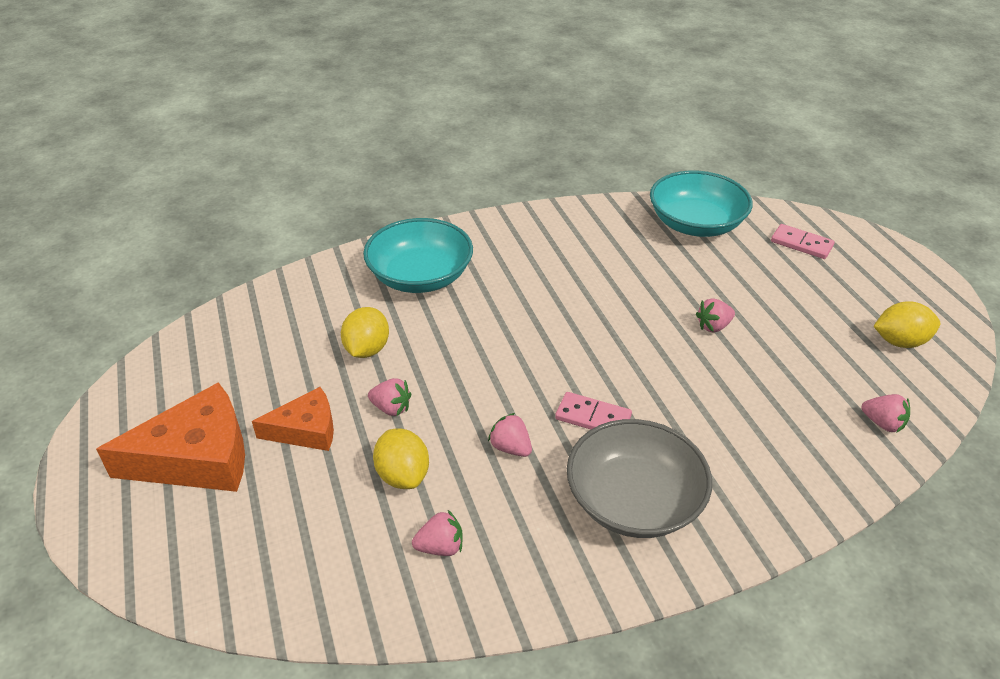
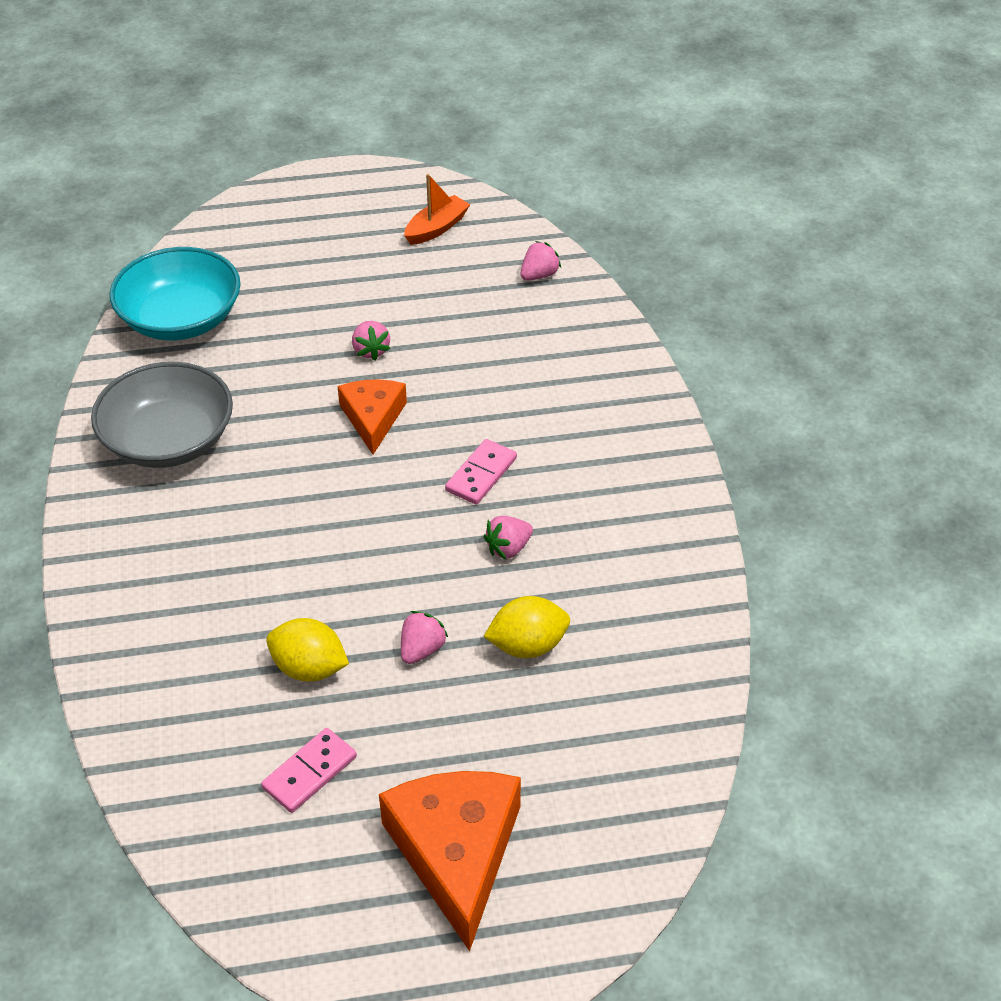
camera: 80 degrees left, 5 degrees up
orange cheese [252,387,334,451] -> orange cheese moved to [337,379,407,454]
turquoise bowl [363,218,473,293] -> none
pink strawberry [412,510,462,556] -> none
grey bowl [567,419,712,538] -> grey bowl moved to [91,362,233,468]
pink domino [771,224,835,259] -> pink domino moved to [261,728,357,813]
yellow lemon [873,302,940,348] -> orange boat [404,174,470,245]

